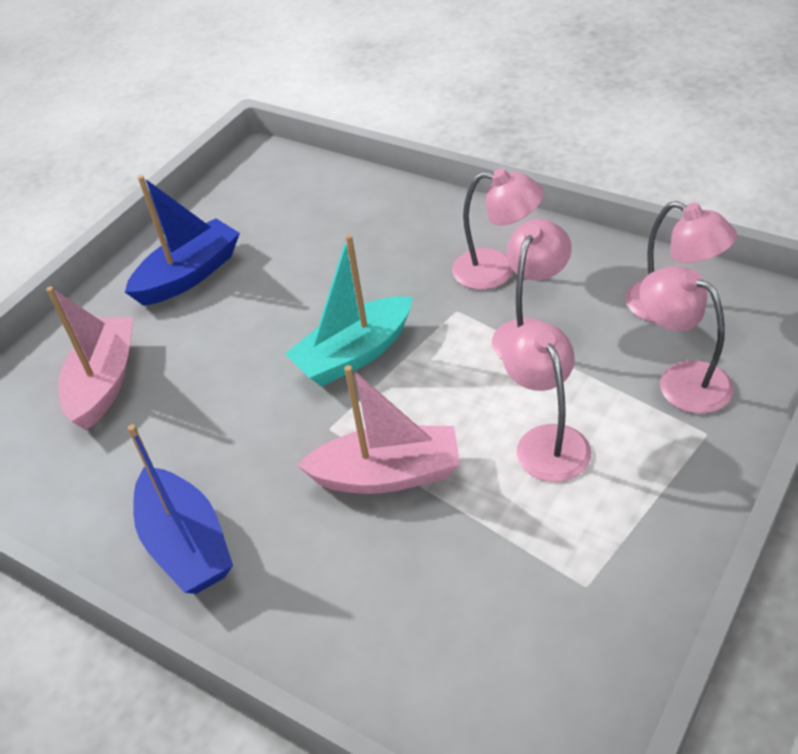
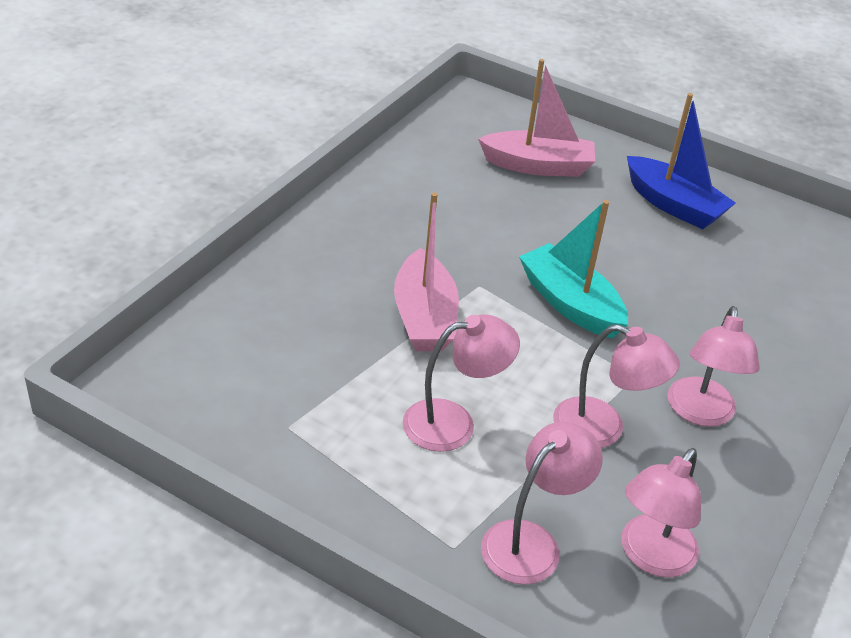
camera: 80 degrees right, 5 degrees down
blue boat [128,424,233,594] -> none

